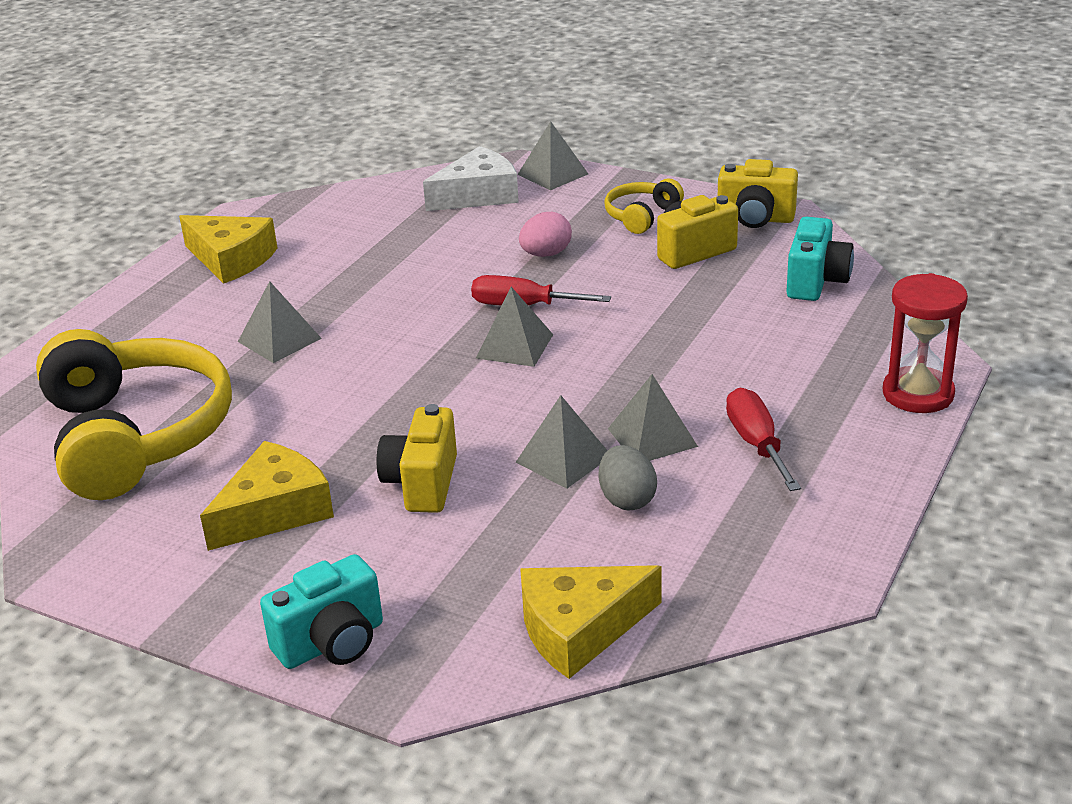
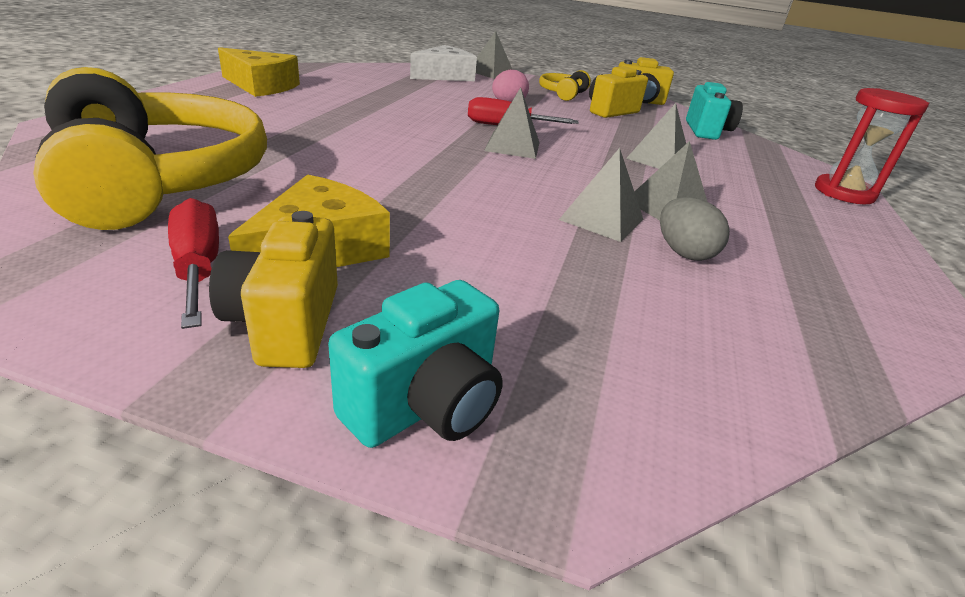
camera: 15 degrees left, 0 degrees up
grey pyramid [238,281,322,363] -> grey pyramid moved to [626,103,686,169]
yellow camera [377,404,457,513] -> yellow camera moved to [209,211,338,368]
yellow cheese [520,565,661,679] -> none
red screwdriver [726,388,801,491] -> red screwdriver moved to [168,198,219,329]

